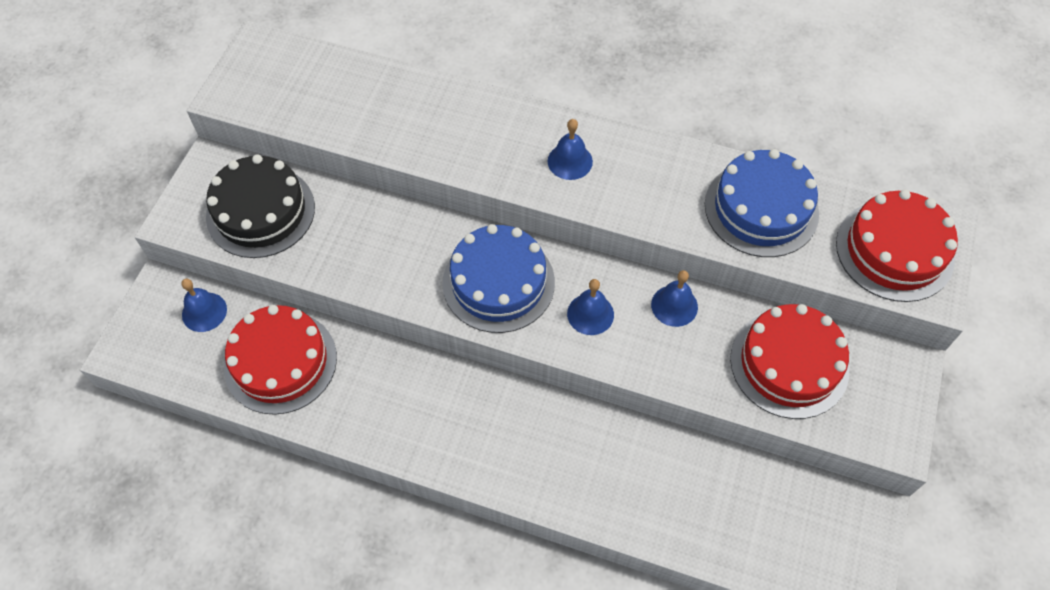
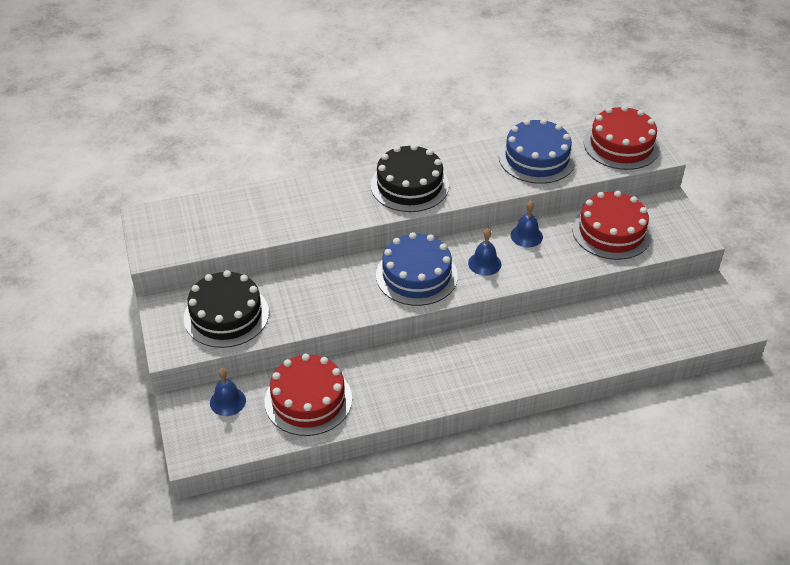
camera: 35 degrees left, 15 degrees down
blue bell [548,119,593,180] -> black cake [371,144,449,212]

